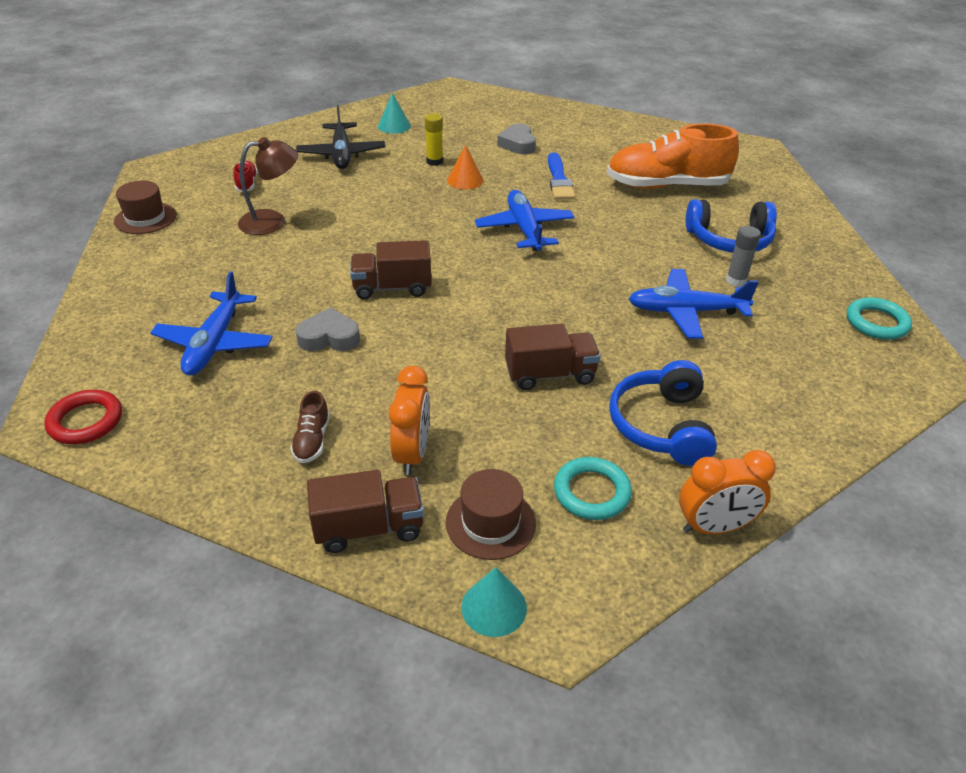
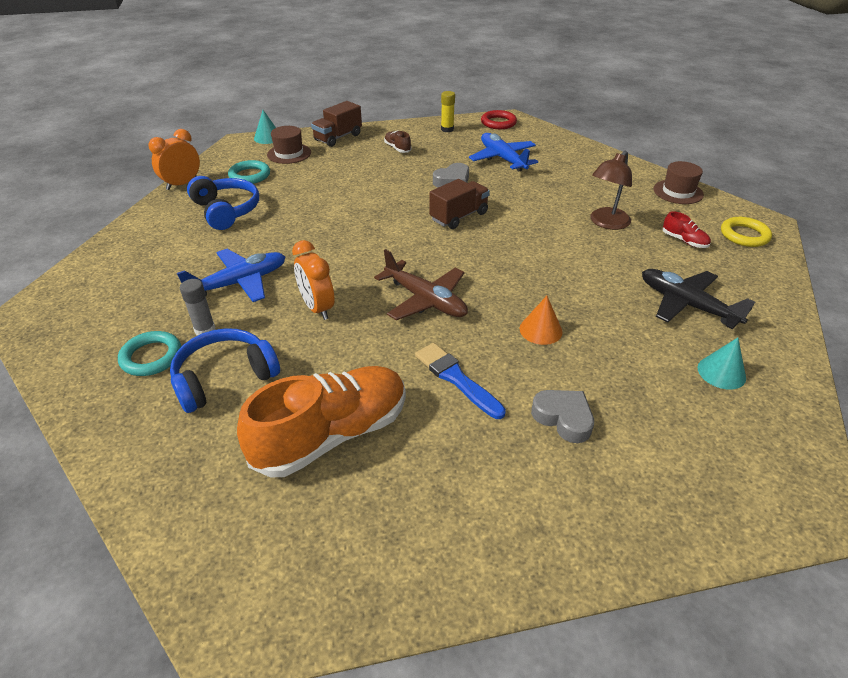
camera: 145 degrees right, 0 degrees up
orange clock [389,366,430,475] -> orange clock moved to [292,240,335,320]
yellow glue stick [425,113,443,166] -> yellow glue stick moved to [441,91,455,132]
blue plane [475,190,574,251] -> brown plane [374,249,468,320]
brown truck [505,324,601,390] -> none
turquoise ring [847,297,912,340] -> turquoise ring moved to [118,331,181,376]
none -> yellow ring [721,217,772,247]

